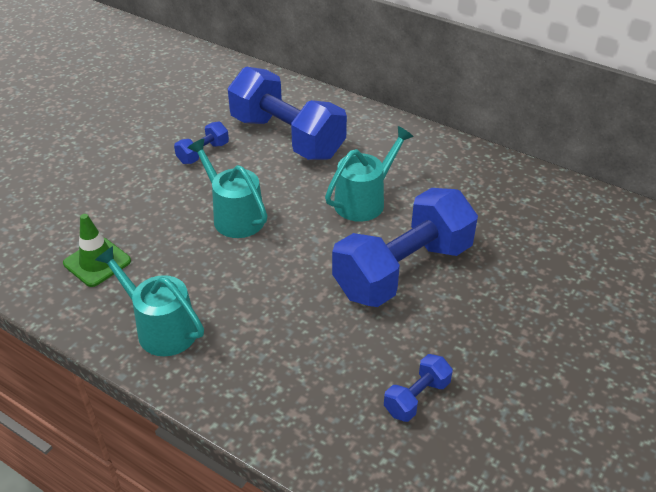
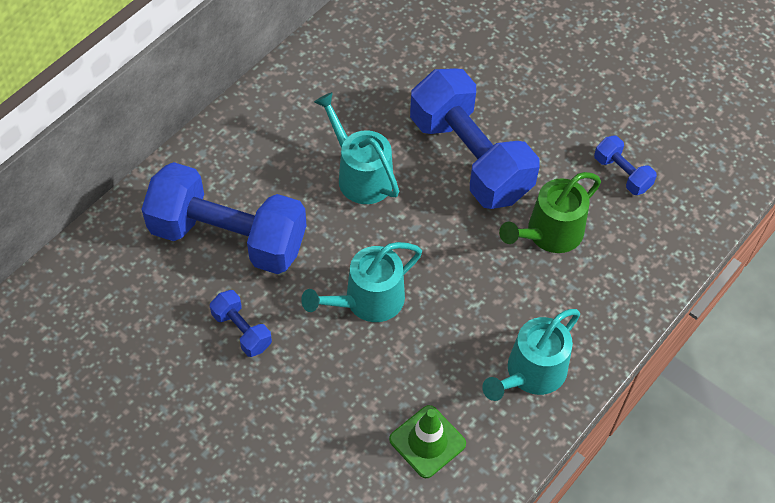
camera: 85 degrees left, 15 degrees up
blue dumbbell [227,67,347,160] -> blue dumbbell turned 60 degrees clockwise [141,162,306,274]
none -> green watering can [499,172,601,253]

